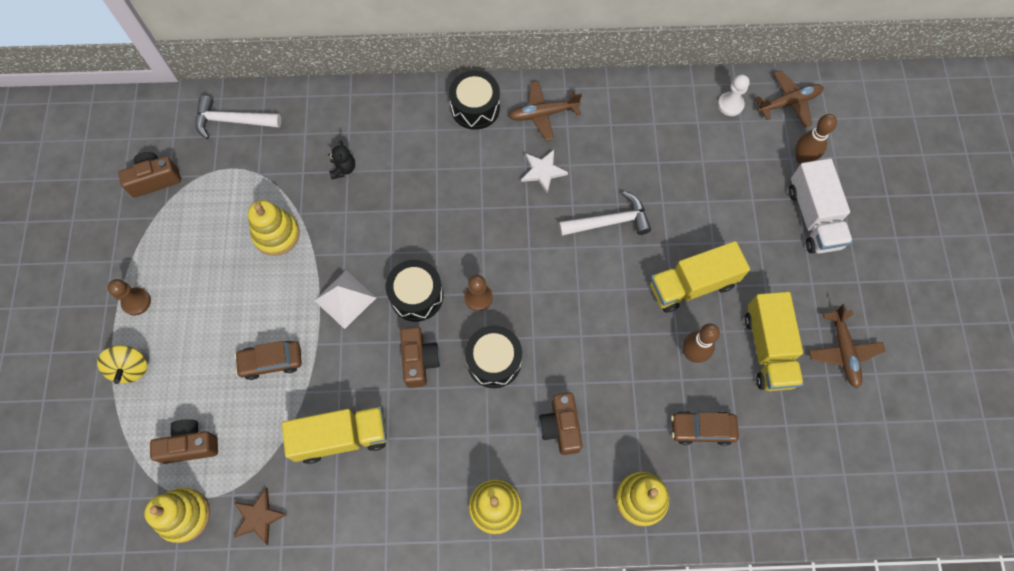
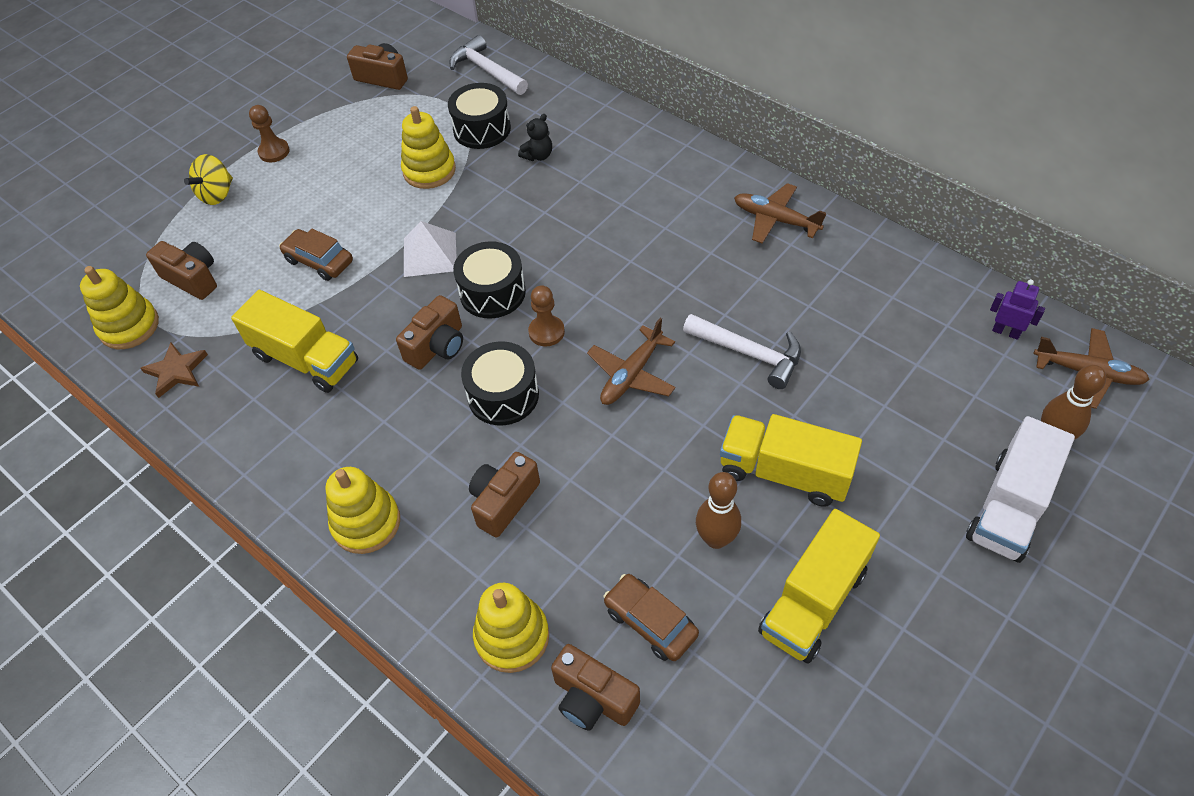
camera: 45 degrees right, 15 degrees down
black drum [449,70,500,130] -> black drum moved to [448,83,511,149]
white star [521,150,568,194] -> none
white pawn [718,74,750,116] -> purple robot [990,279,1045,340]
brown plane [809,304,885,389] -> brown plane moved to [587,318,676,405]
none -> brown camera [551,644,640,731]

